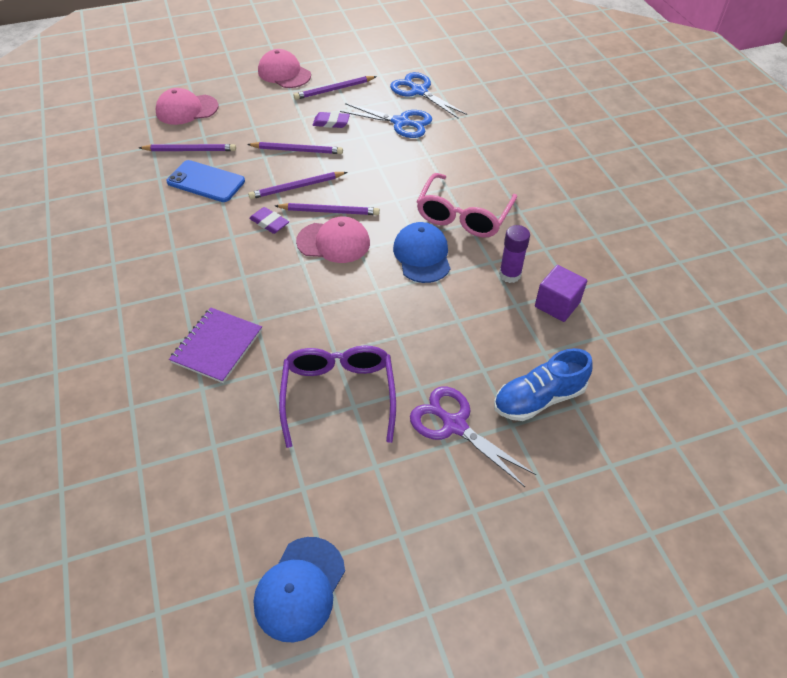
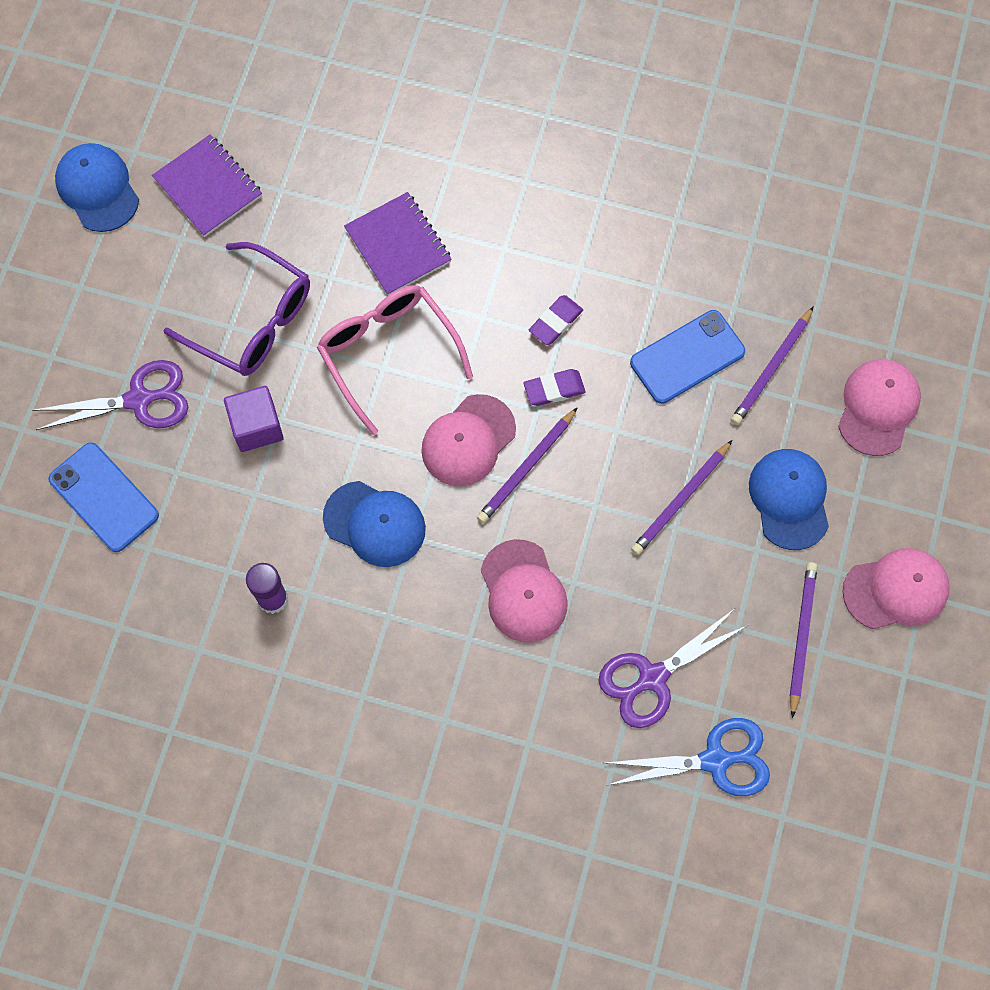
camera: 125 degrees right, 20 degrees up
purple pencil [248,172,347,199] -> none
purple eraser [313,112,350,128] -> purple eraser moved to [529,295,583,345]
blue scissors [340,103,432,138] -> purple scissors [598,609,748,728]
pink glasses [417,173,517,237] -> pink glasses moved to [317,285,473,435]
blue shoe [494,348,593,421] -> blue phone [48,442,159,552]
purple cube [535,265,587,322] -> purple cube moved to [224,386,284,452]
none -> purple notebook [152,134,262,237]
none -> pink cap [481,539,568,643]
none -> blue cap [749,449,829,550]

